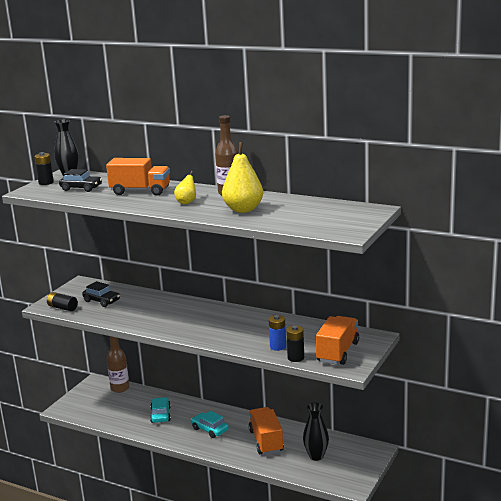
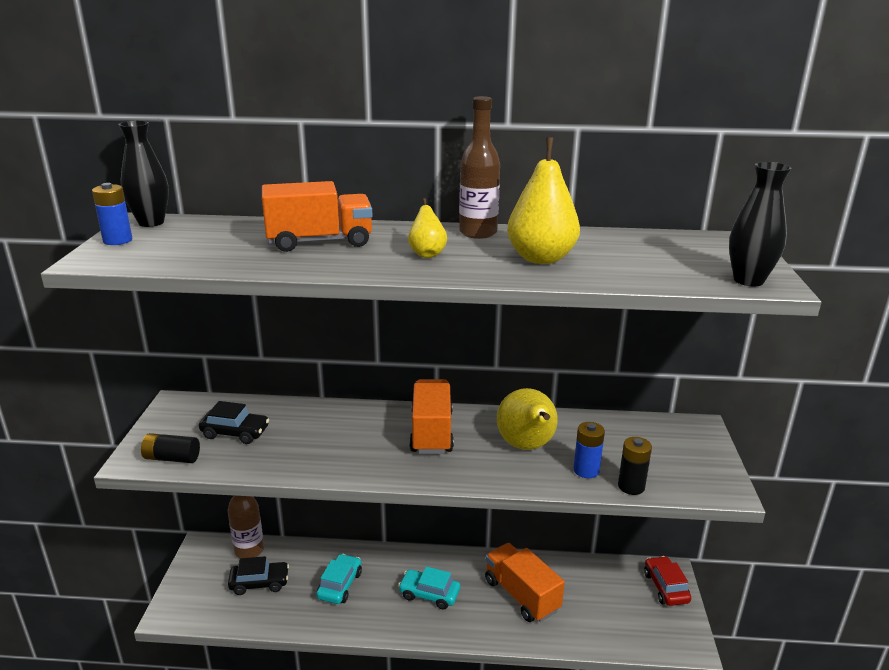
camera: 25 degrees left, 5 degrees up
black battery [34,152,54,185] -> blue battery [92,183,132,245]
black car [59,169,102,192] -> black car moved to [228,556,289,595]
turquoise car [150,397,171,423] -> turquoise car turned 45 degrees clockwise [316,554,362,604]
black vase [303,403,329,461] -> black vase moved to [729,162,792,286]
orange truck [316,316,359,365] -> orange truck moved to [409,379,454,454]
none -> yellow pear [497,388,558,450]
none -> red car [644,556,691,606]

